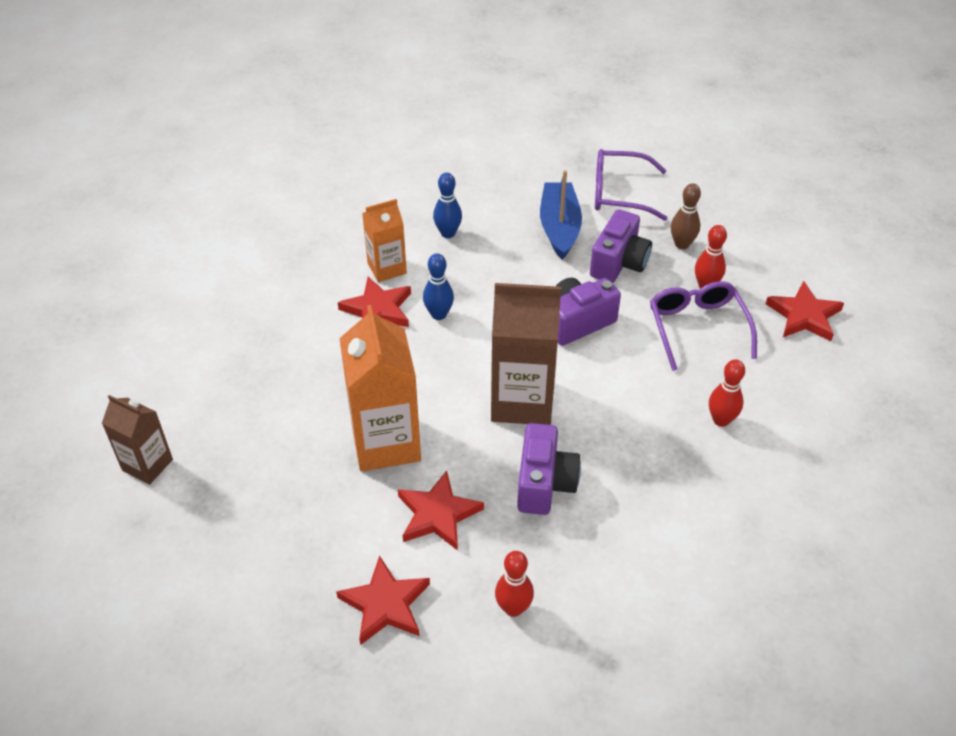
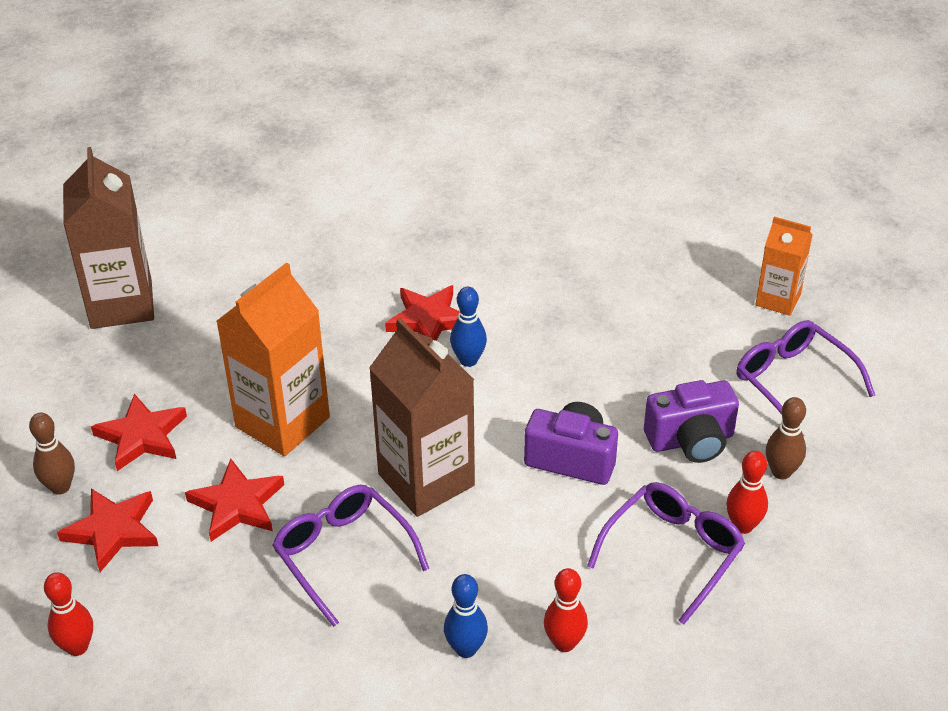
camera: 50 degrees right, 5 degrees down
brown carton [102,395,173,485] -> brown carton [63,147,154,329], size x1.72
orange carton [362,199,407,282] -> orange carton moved to [755,217,813,316]
blue bowling pin [433,173,462,238] -> blue bowling pin moved to [444,574,488,658]
red bowling pin [495,551,534,617] -> red bowling pin moved to [44,572,93,656]
purple camera [517,423,581,515] -> purple glasses [272,485,429,627]
blue boat [540,170,582,260] -> none
red star [766,281,844,341] -> red star moved to [91,394,187,471]
none -> brown bowling pin [29,413,75,495]

